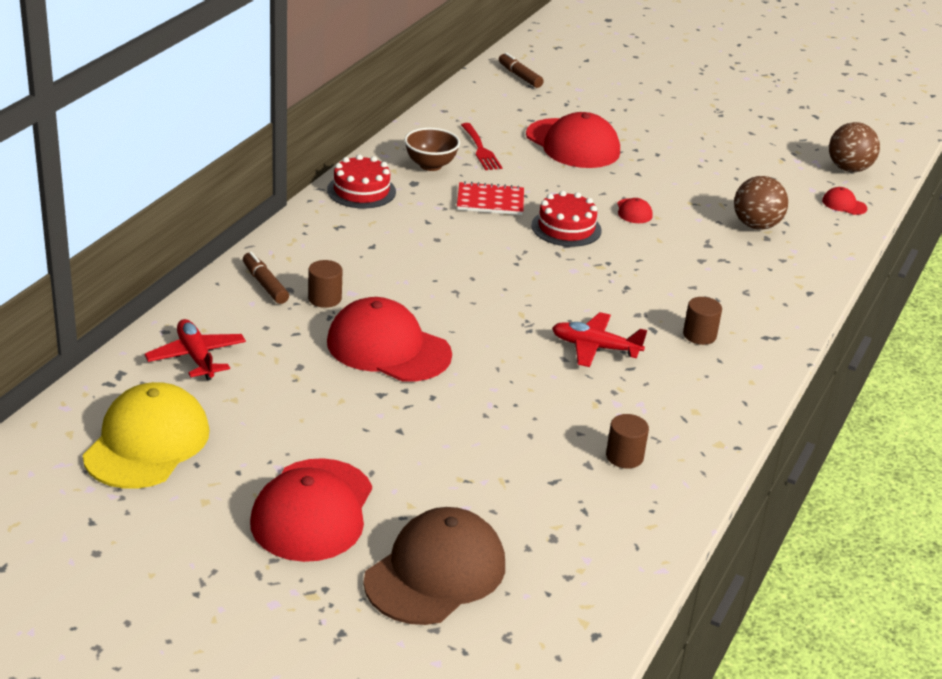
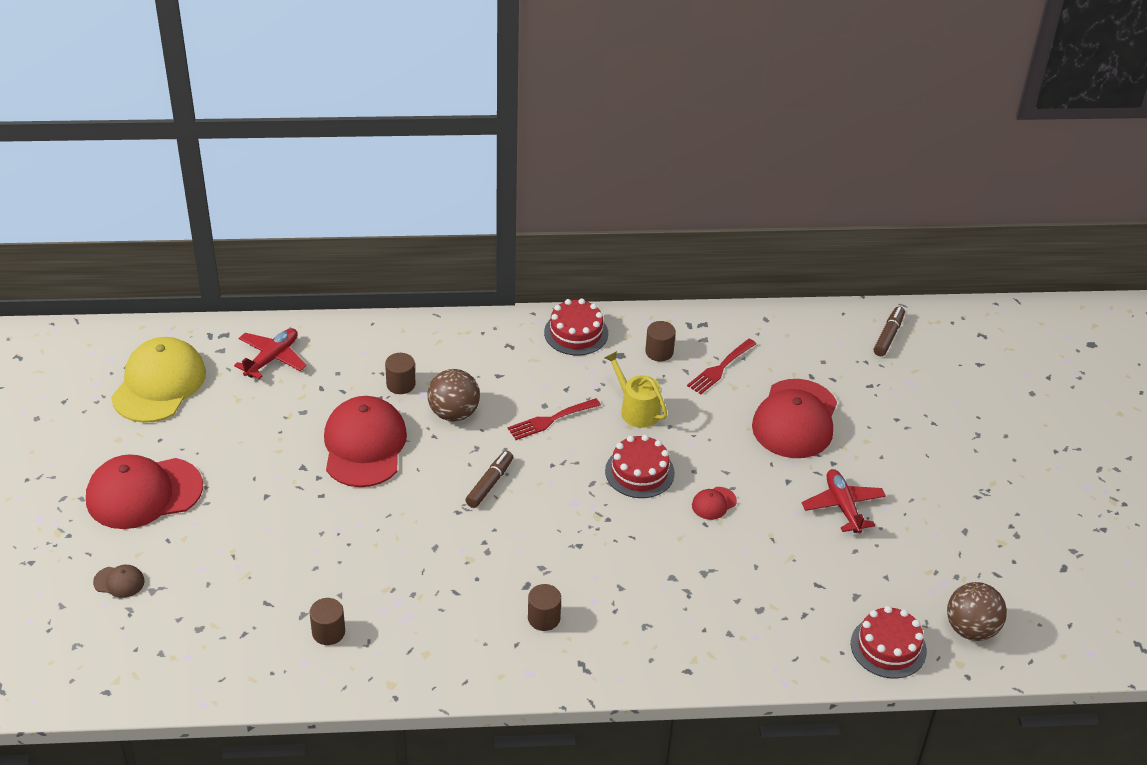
camera: 60 degrees right, 10 degrees up
yellow cap [83,382,210,489] -> yellow cap turned 60 degrees counterclockwise [111,337,206,423]
brown marker [243,252,289,304] -> brown marker moved to [466,451,513,508]
brown cap [364,507,505,625] -> brown cap [93,565,145,598], size x0.42
brown bowl [404,128,460,171] -> brown cylinder [645,321,676,361]
red notebook [457,181,524,215] -> yellow watering can [604,351,667,428]
red plane [552,312,647,367] -> red plane moved to [802,469,886,533]
brown ball [734,176,788,230] -> brown ball moved to [427,369,480,421]
red cap [822,187,867,215] -> red cake [851,606,927,678]
none -> red fork [508,398,601,440]

